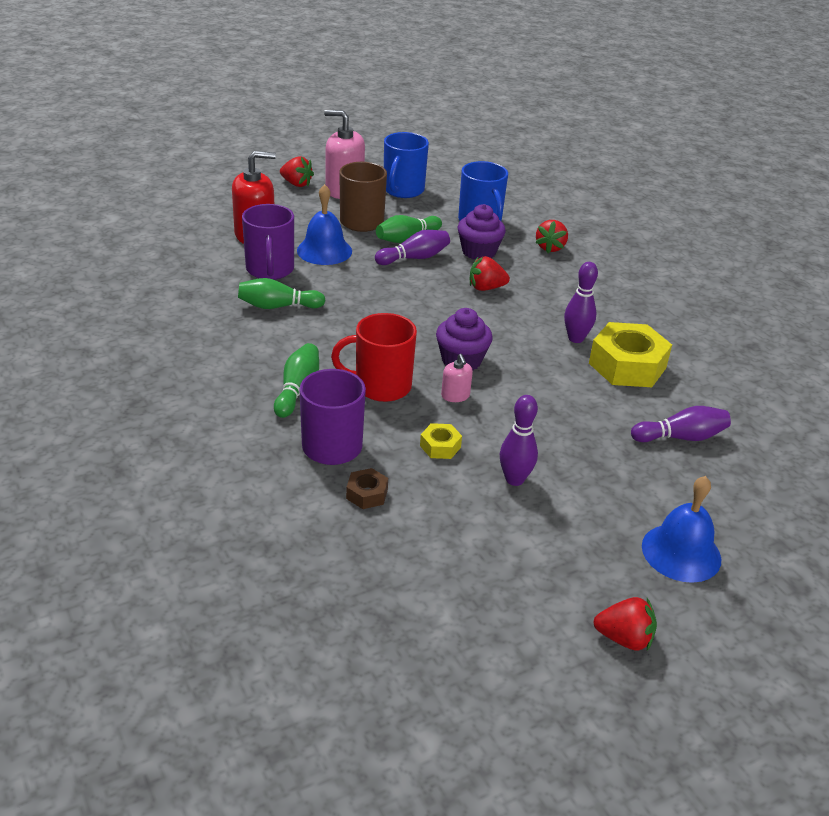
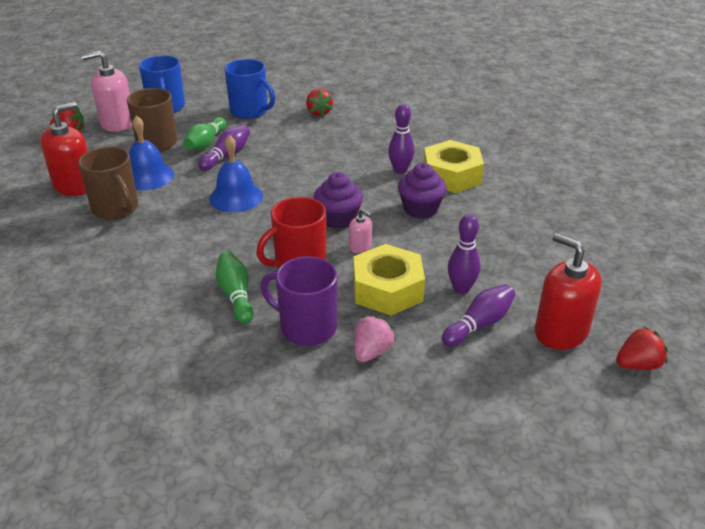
camera: 30 degrees left, 0 degrees up
green bowling pin [238,278,325,309] -> none
purple mug [242,204,294,280] -> brown mug [78,147,138,220]
brown nut [346,468,388,509] -> pink strawberry [354,315,396,362]
yellow nut [420,423,462,459] -> yellow nut [353,244,425,316], size x2.13
purple cupcake [458,204,506,260] -> purple cupcake moved to [398,163,447,219]
red strawberry [470,256,510,291] -> none
purple bowling pin [631,406,731,442] -> purple bowling pin moved to [442,284,515,347]
blue bell [642,476,721,583] -> blue bell moved to [209,135,263,212]
none -> red soap dispenser [535,233,602,350]

